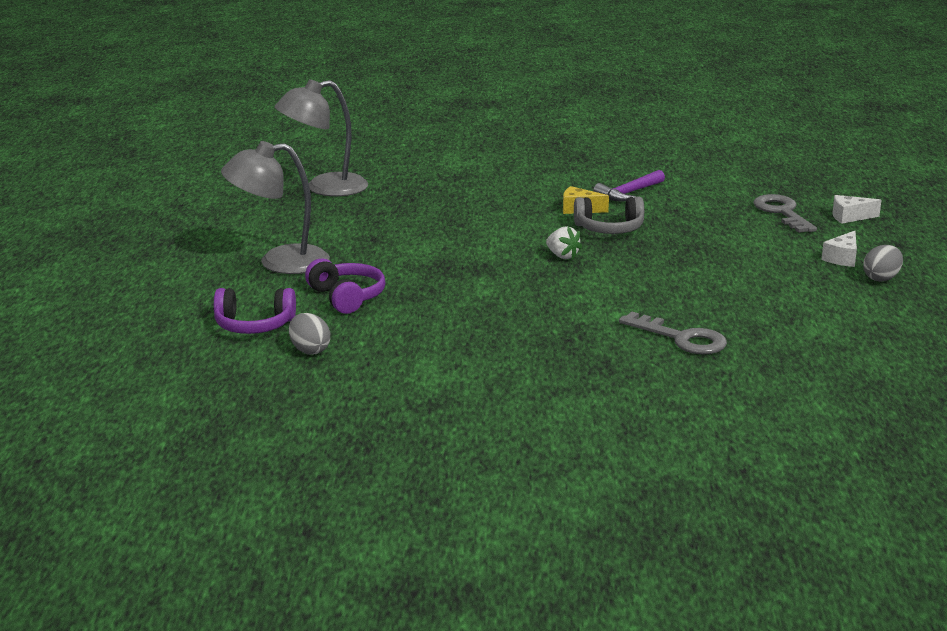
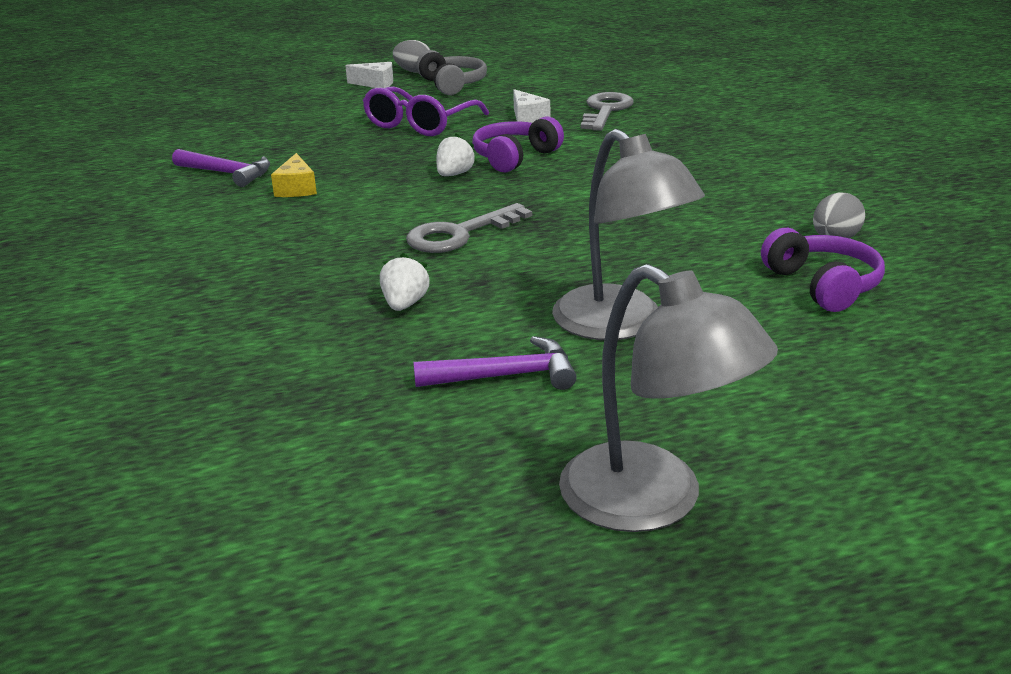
camera: 110 degrees left, 5 degrees up
grey lamp [275,79,368,197] -> grey lamp moved to [559,264,778,532]
purple headphones [305,259,385,314] -> purple headphones moved to [472,116,564,173]
grey headphones [574,197,644,234] -> grey headphones moved to [416,50,487,95]
grey key [753,194,817,233] -> grey key moved to [406,203,532,253]
white cheese [833,195,881,224] -> white cheese moved to [513,89,550,123]
none -> purple glasses [363,86,489,136]
none -> white strawberry [380,253,430,311]
none -> purple hammer [413,336,577,390]

